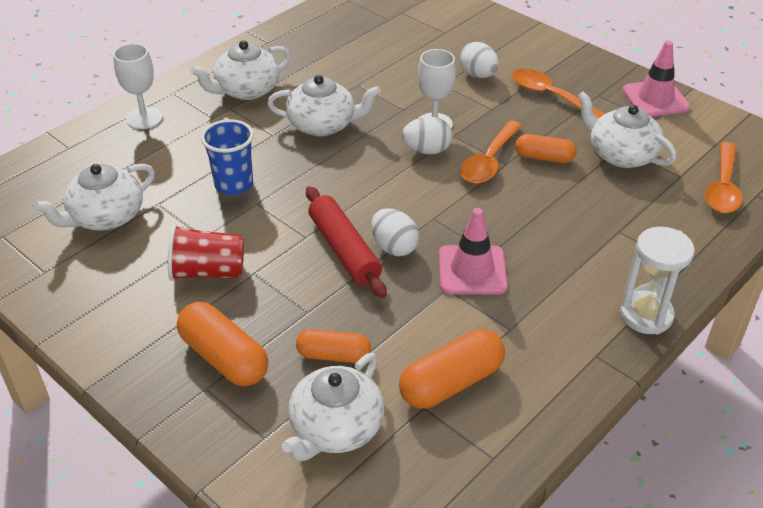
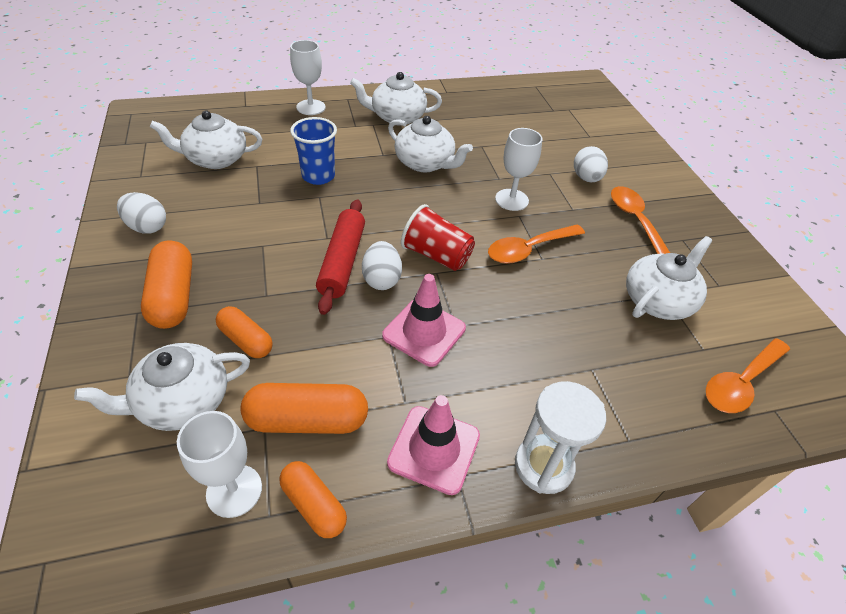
camera: 30 degrees right, 5 degrees up
red cup [168,224,244,281] -> red cup moved to [401,204,475,271]
white egg [402,116,452,154] -> white egg moved to [117,192,166,234]
orange capsule [515,134,577,163] -> orange capsule moved to [279,461,347,538]
white teapot [577,91,677,168] -> white teapot turned 60 degrees clockwise [626,236,712,320]
pink traffic cone [622,41,690,117] -> pink traffic cone moved to [387,395,480,495]
none -> white goblet [177,411,262,518]

